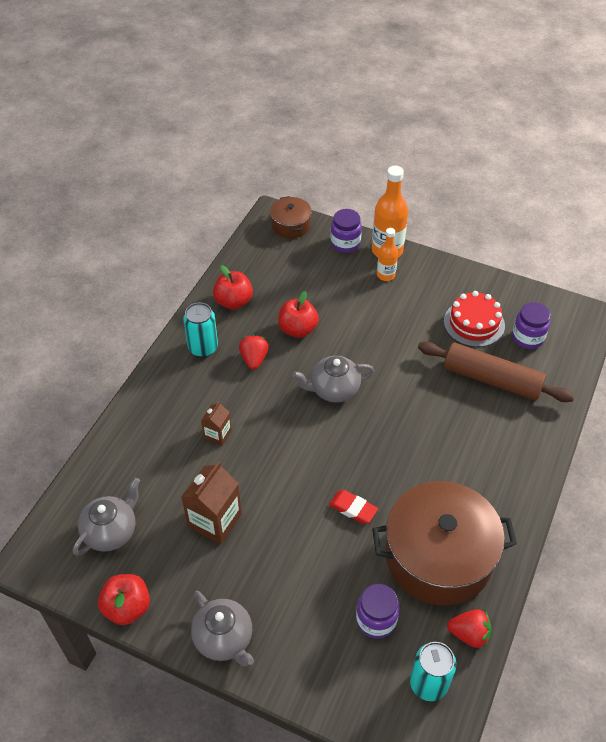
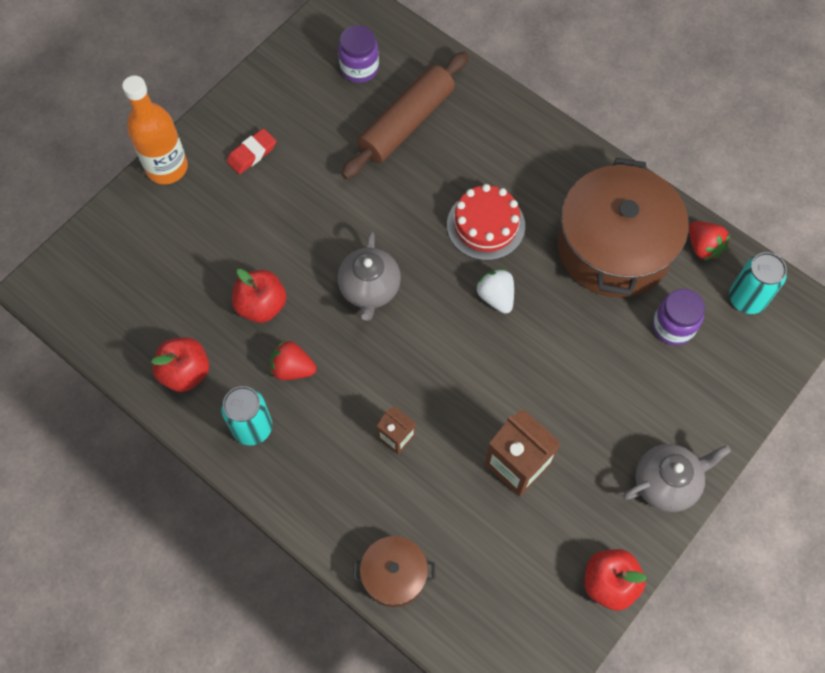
camera: 75 degrees left, 15 degrees up
grey teapot [73,478,140,556] -> none
brown pot [270,196,312,238] -> brown pot moved to [353,536,435,607]
red eraser [329,490,378,524] -> red eraser moved to [227,128,276,174]
purple jar [331,209,362,253] -> none
orange bottle [377,228,398,281] -> none
red cake [444,291,505,347] -> red cake moved to [447,184,525,261]
red strawberry [447,609,491,648] -> red strawberry turned 120 degrees clockwise [689,221,730,261]
none -> white strawberry [476,269,514,314]

